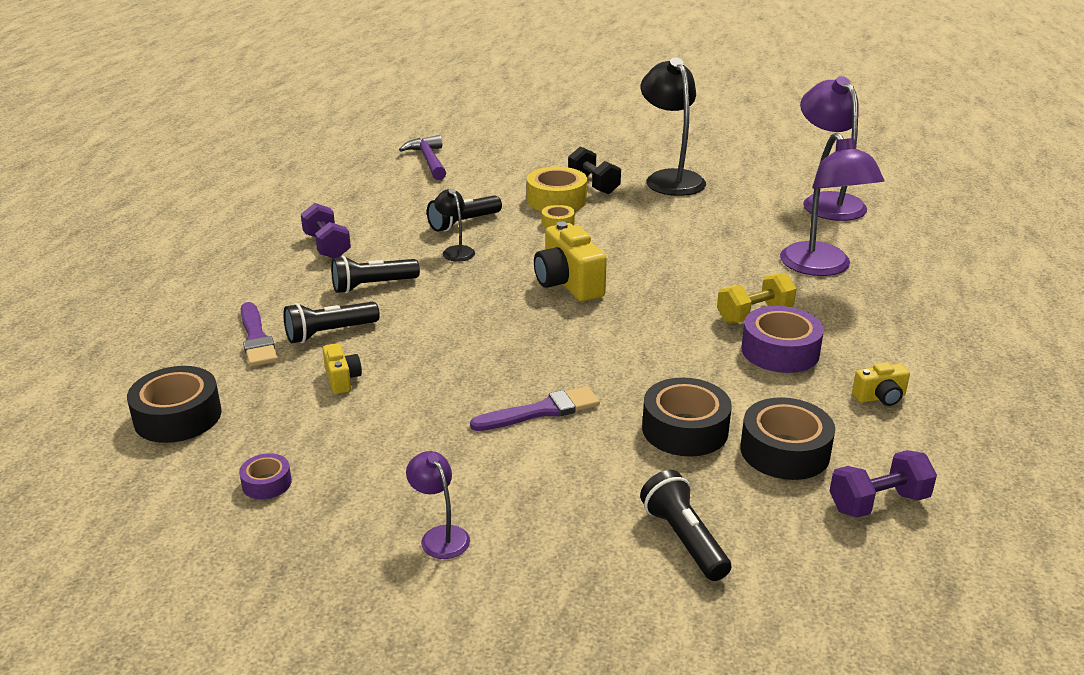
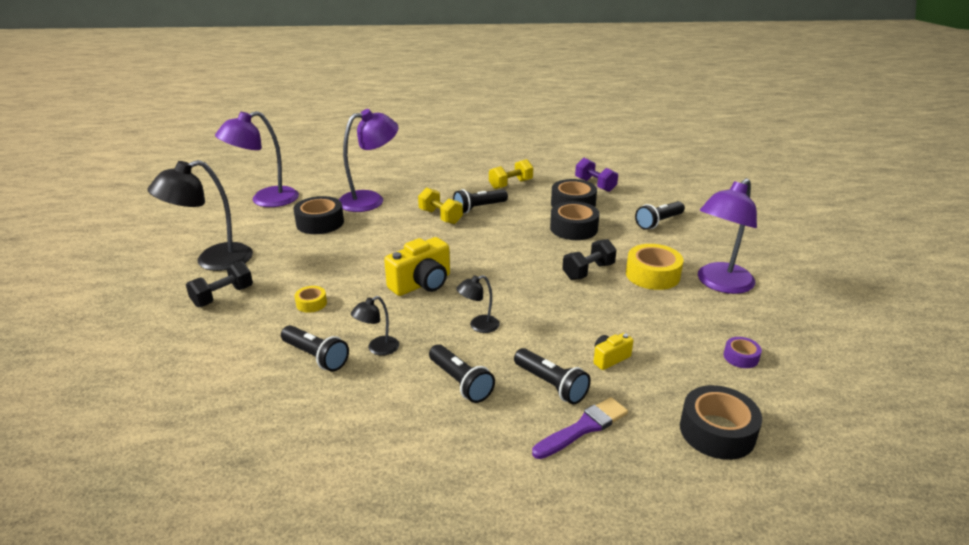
camera: 105 degrees left, 0 degrees up
purple dumbbell [301,203,351,258] -> none
purple hammer [399,135,446,180] -> none
purple lamp [406,451,470,559] -> purple lamp [698,178,757,294], size x2.08
purple brush [470,386,600,431] -> black dumbbell [562,239,617,280]
yellow tape [527,167,587,211] -> yellow tape moved to [626,244,683,290]
purple tape [741,306,824,373] -> black flashlight [453,189,508,214]
yellow camera [852,362,910,406] -> yellow dumbbell [489,159,533,189]
none -> black tape [293,196,344,234]
none -> black lamp [456,275,500,333]

